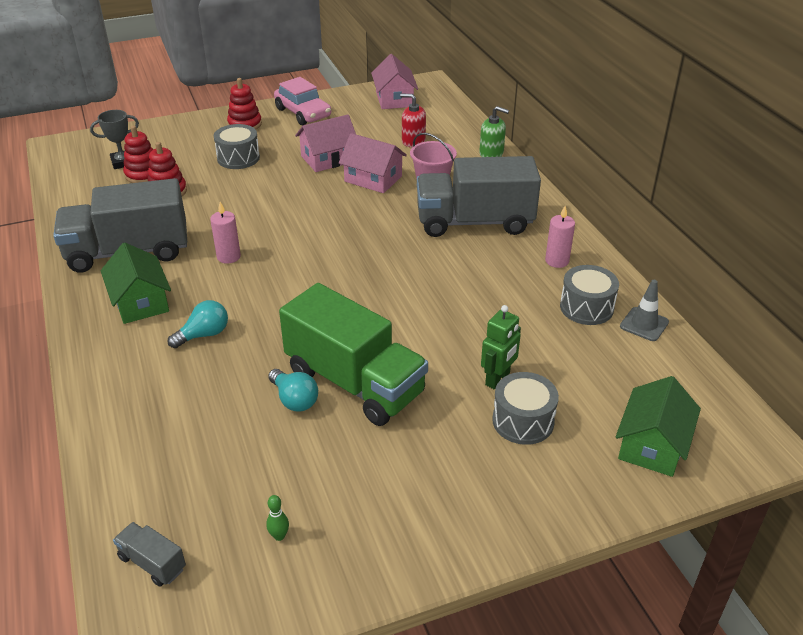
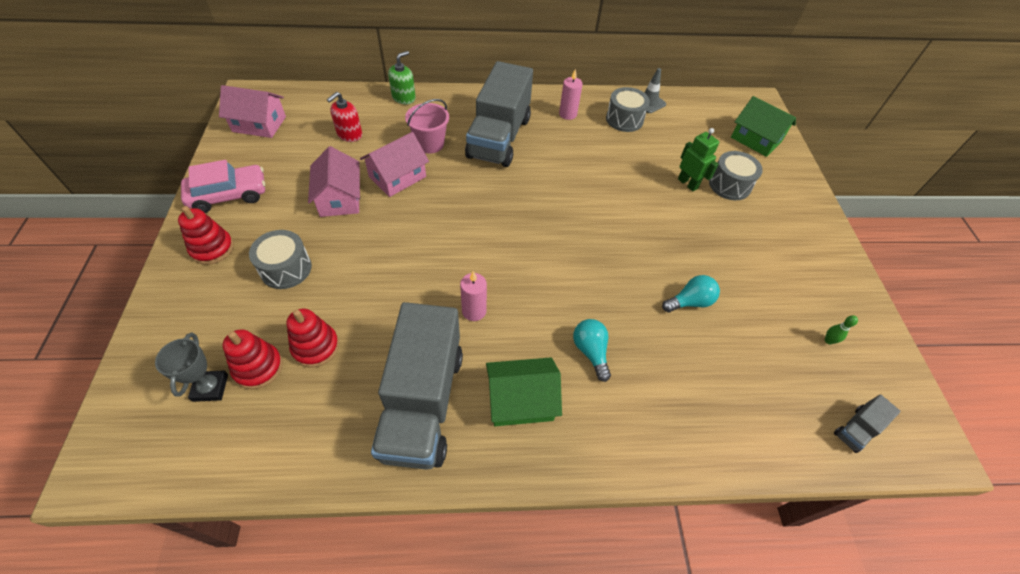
camera: 75 degrees left, 15 degrees up
green truck [279,283,428,426] -> none

